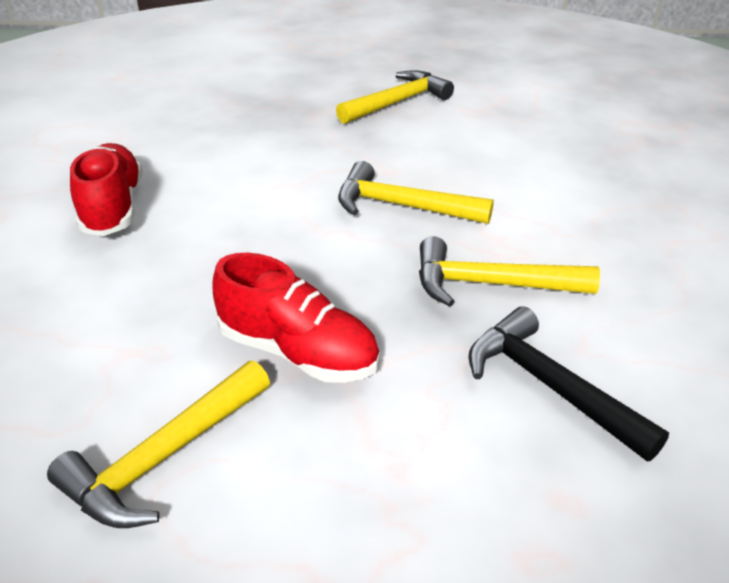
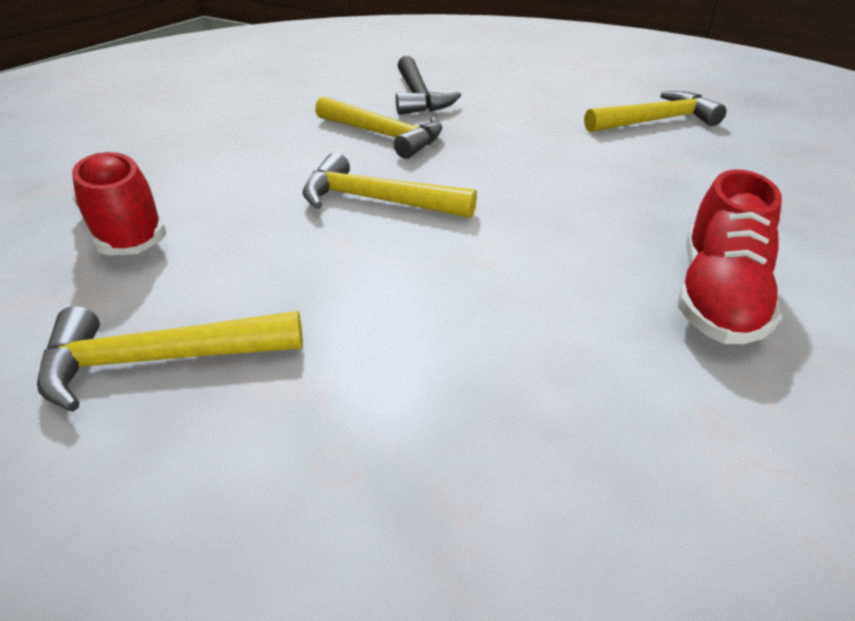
camera: 150 degrees left, 0 degrees up
red shoe [212,253,380,383] -> red shoe moved to [71,151,167,256]
yellow hammer [338,161,494,224] -> yellow hammer turned 150 degrees clockwise [302,153,477,218]

